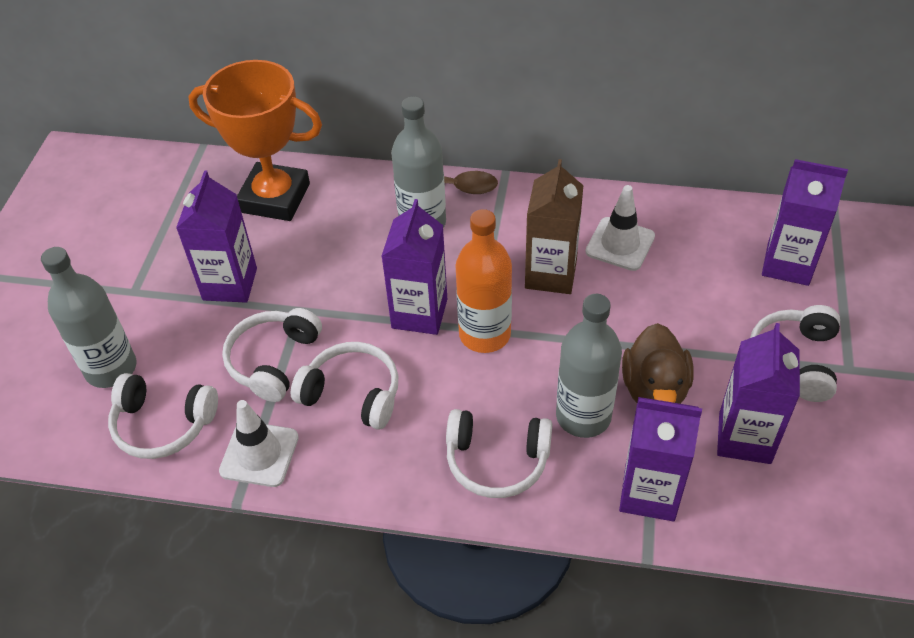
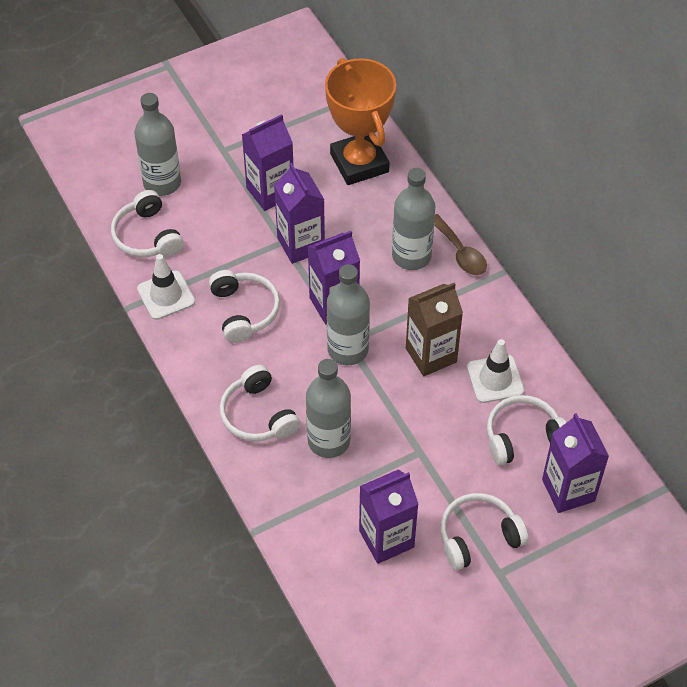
camera: 50 degrees right, 5 degrees up
white headphones [222,308,322,402] -> white headphones moved to [487,395,566,465]
orange bottle [456,209,512,353] -> grey bottle [327,264,370,365]
purple carton [619,397,702,522] -> purple carton moved to [274,163,325,264]
brown duck [622,323,694,404] -> none

